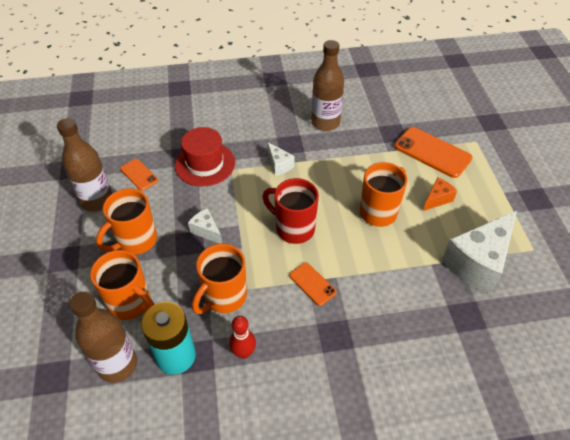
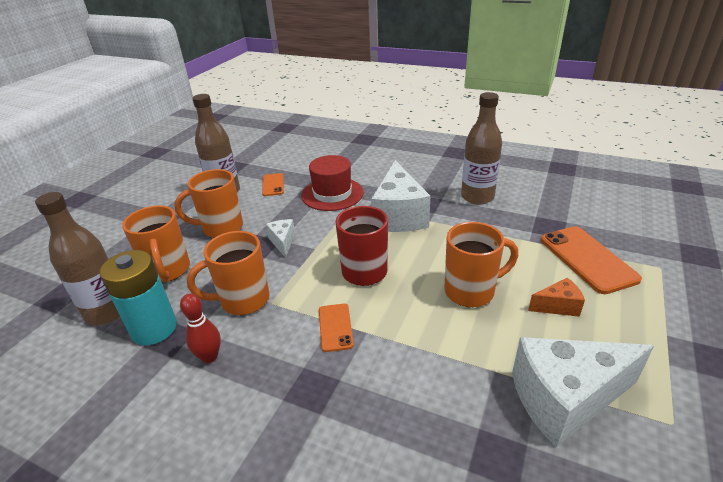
camera: 35 degrees right, 15 degrees down
white cheese [267,142,295,176] -> white cheese [371,160,430,232], size x2.12

